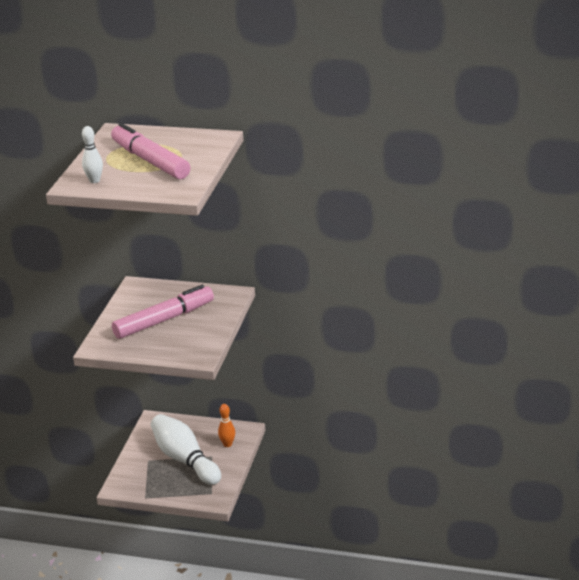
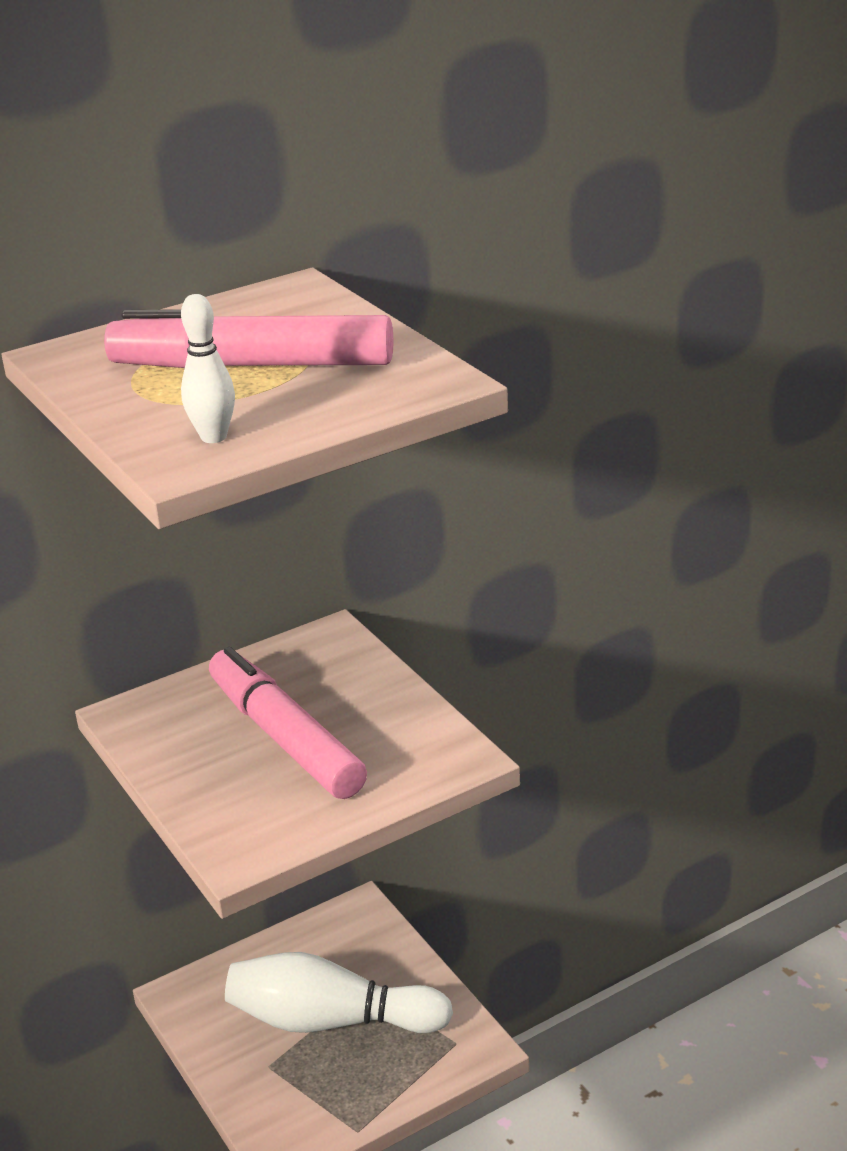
camera: 45 degrees left, 0 degrees up
pink marker [112,285,214,339] -> pink marker turned 45 degrees counterclockwise [209,647,367,799]
orange bowling pin [218,404,235,447] -> none

